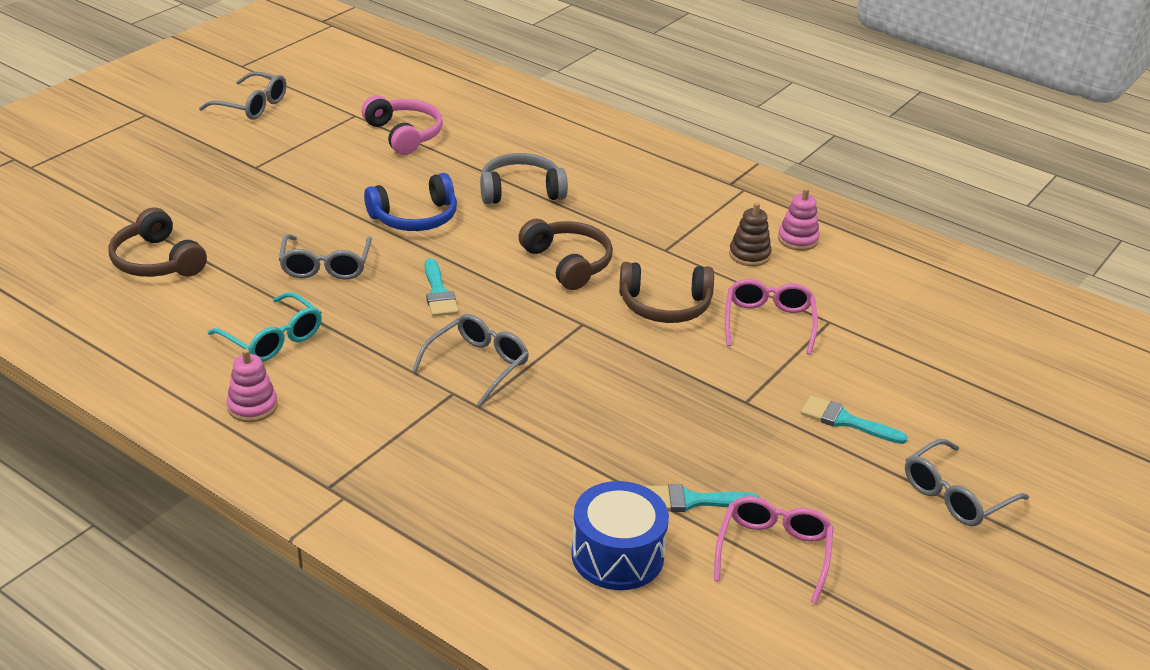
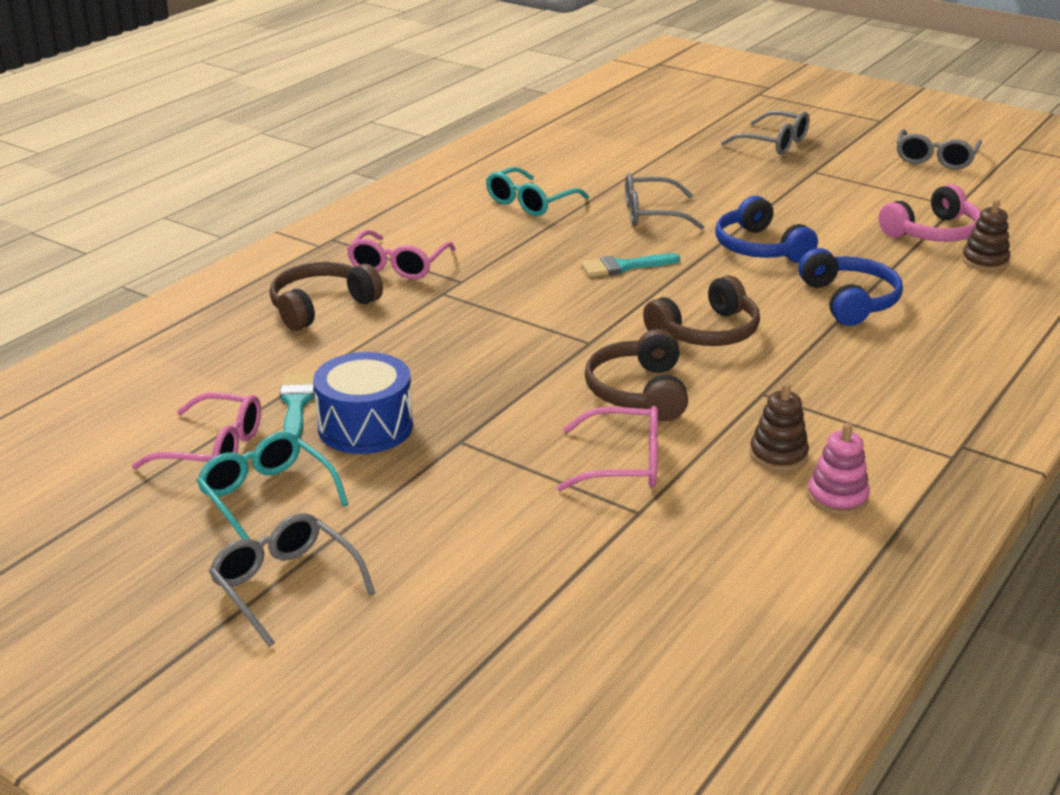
camera: 90 degrees right, 5 degrees down
brown headphones [108,207,207,277] -> brown headphones moved to [270,262,383,331]
pink stacking toy [227,349,278,422] -> none
grey glasses [412,314,529,407] -> grey glasses moved to [721,111,810,155]
grey headphones [480,153,568,204] -> blue headphones [798,248,903,326]
blue drum [571,481,669,590] -> blue drum moved to [313,352,413,454]
turquoise brush [801,396,908,444] -> none
none -> turquoise glasses [196,432,348,539]
none -> pink glasses [347,230,456,279]
none -> brown stacking toy [962,199,1010,271]

